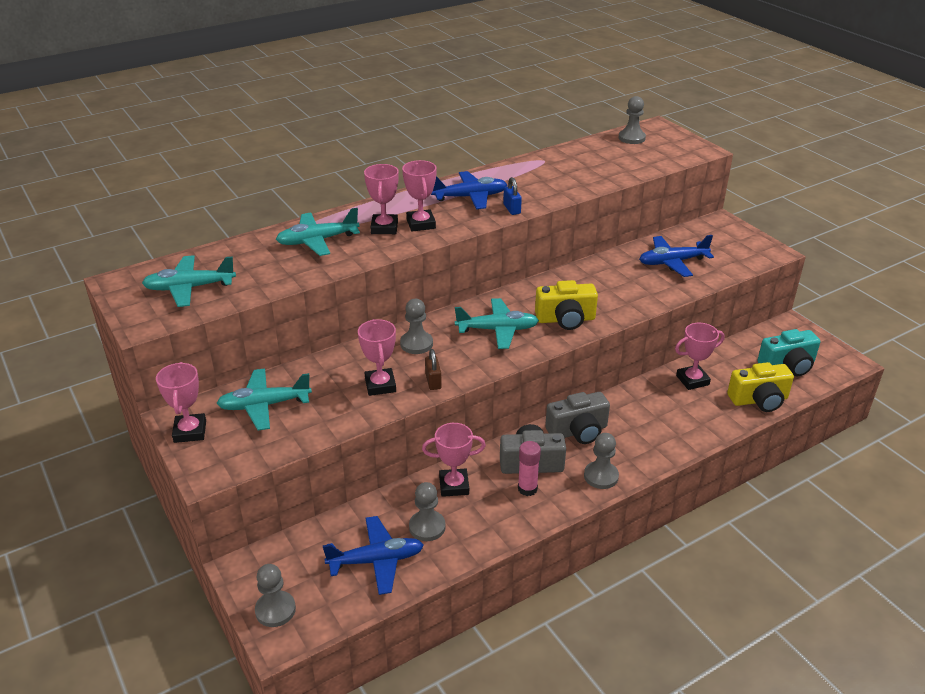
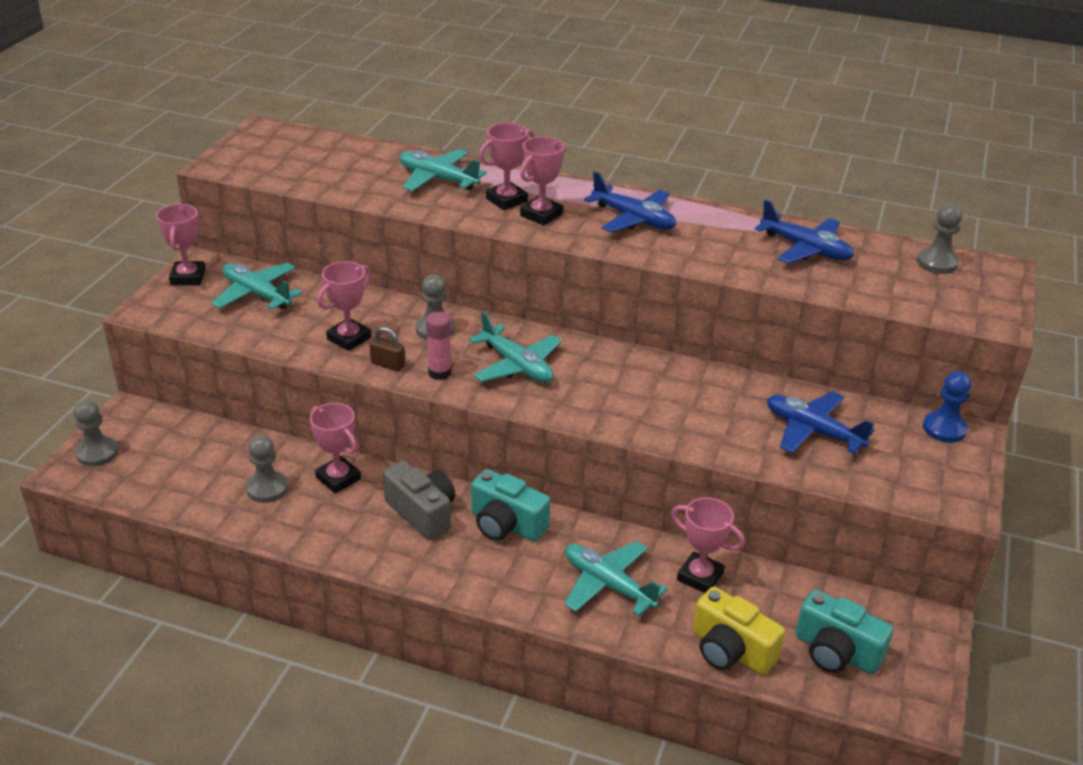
camera: 50 degrees right, 0 degrees up
turquoise plane [142,255,236,307] -> turquoise plane moved to [564,541,668,616]
pink trophy [156,362,206,443] -> pink trophy turned 45 degrees counterclockwise [156,204,206,285]
blue plane [323,516,424,595] -> blue plane moved to [755,199,854,264]
brown padlock [425,349,442,390] -> brown padlock turned 75 degrees clockwise [369,326,405,371]
blue padlock [503,177,522,215] -> none
pink glue stick [518,441,541,496] -> pink glue stick moved to [426,312,452,380]
yellow camera [535,280,598,330] -> none
grey camera [545,392,610,444] -> turquoise camera [471,469,550,541]
grey pawn [584,433,619,489] -> none
none -> blue pawn [923,371,971,443]

